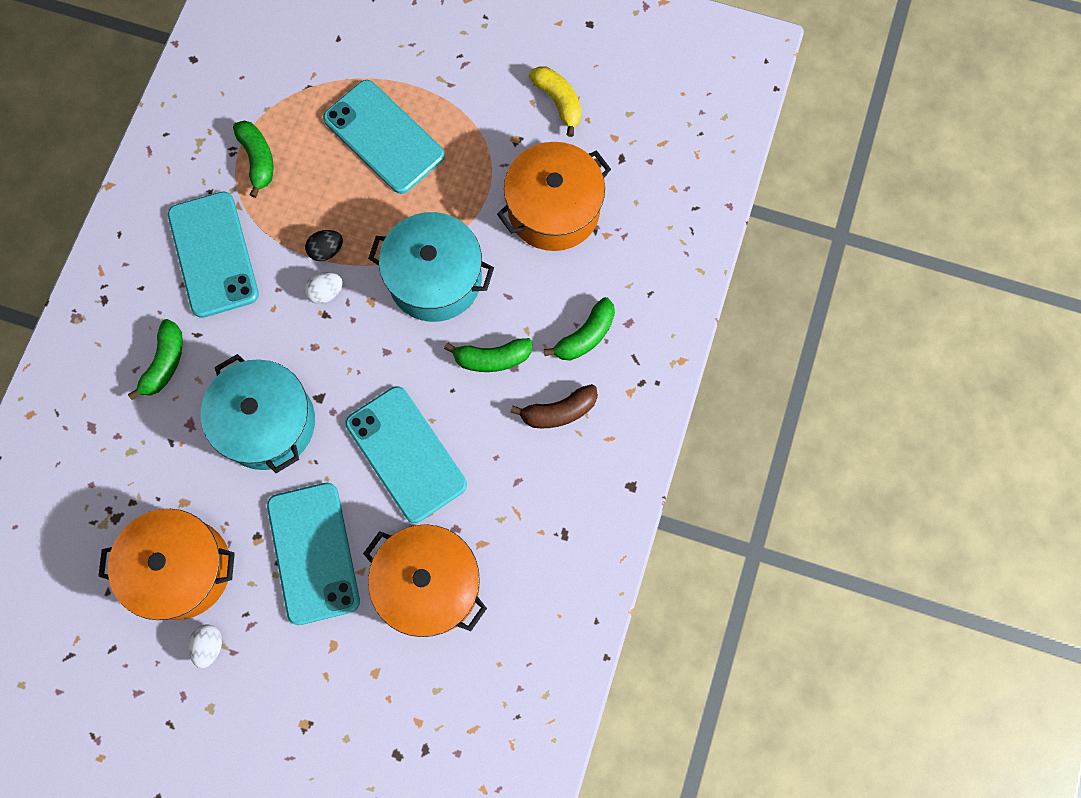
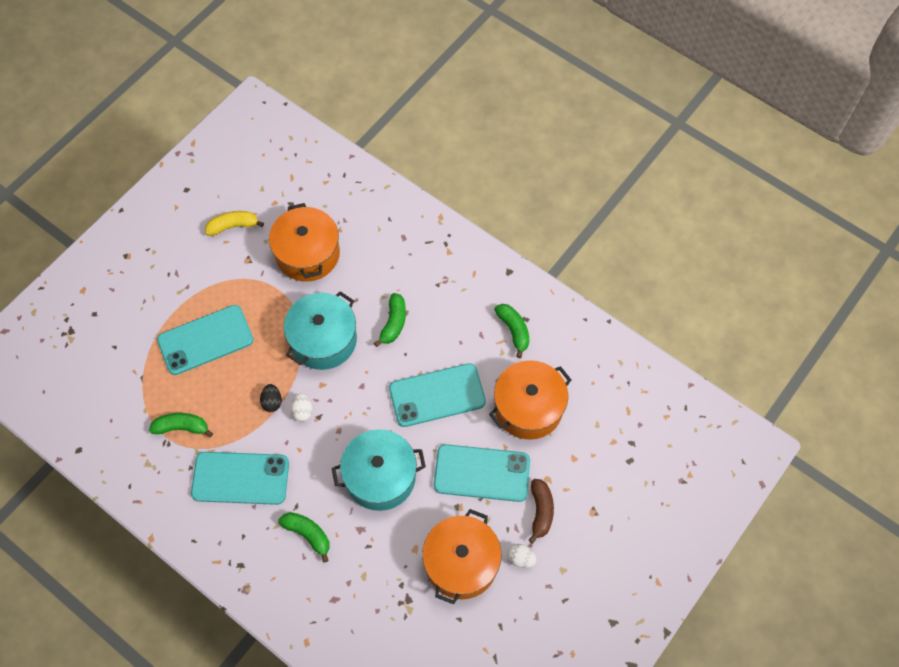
camera: 70 degrees left, 10 degrees down
brown banana [510,384,598,428] -> brown banana moved to [529,479,554,544]
green banana [544,297,615,361] -> green banana moved to [494,304,529,358]

